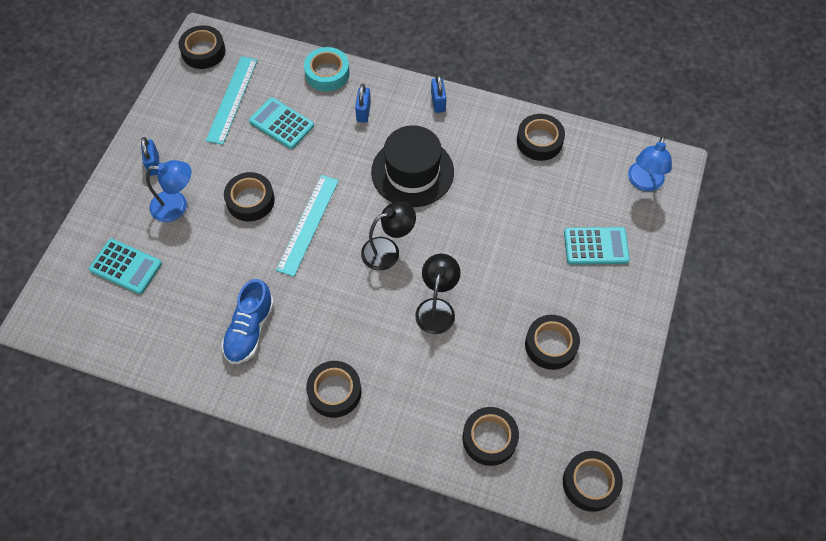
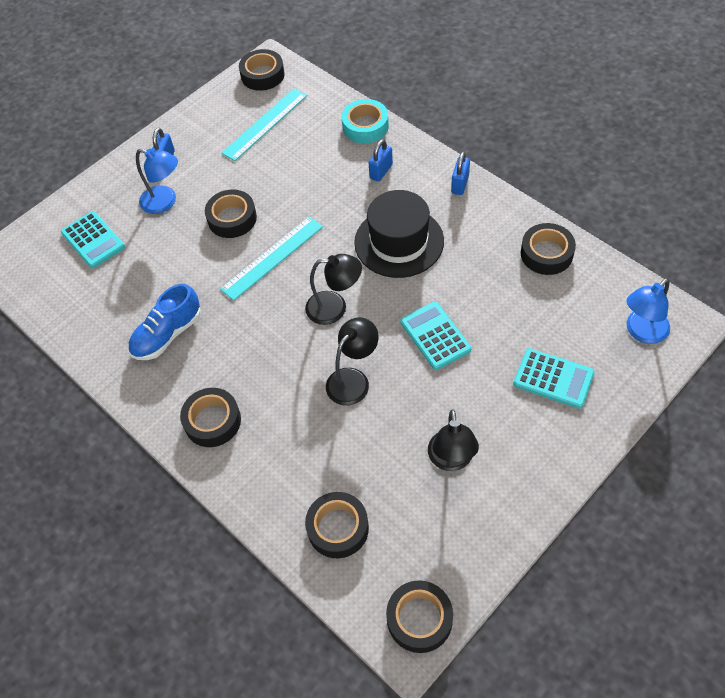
camera: 30 degrees right, 5 degrees down
turquoise calculator [249,97,314,149] -> turquoise calculator moved to [400,302,471,370]
black tape [525,315,580,370] -> black lamp [428,409,479,471]

